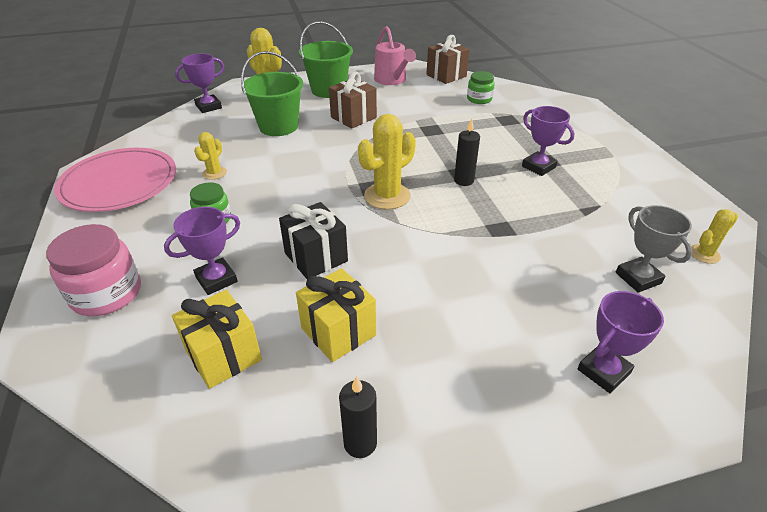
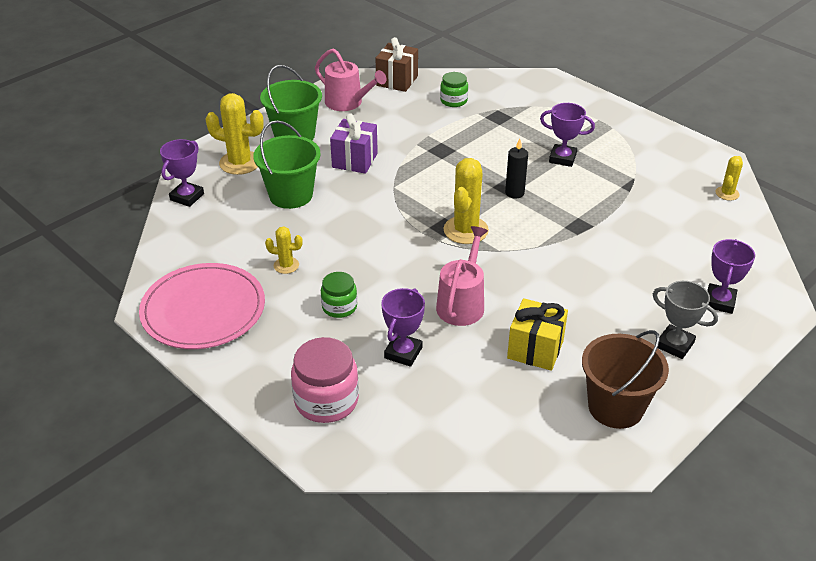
camera: 30 degrees left, 0 degrees up
yellow gift [172,290,262,389] -> none
yellow cactus [194,132,227,180] -> yellow cactus turned 75 degrees counterclockwise [265,226,303,274]
black gift [279,202,348,279] -> pink watering can [436,226,488,326]
brown gift [329,72,377,129] -> purple gift [330,113,378,174]
black candle [339,376,377,458] -> brown bucket [582,330,669,429]
grey trophy [616,205,692,293] -> grey trophy moved to [653,281,718,359]

